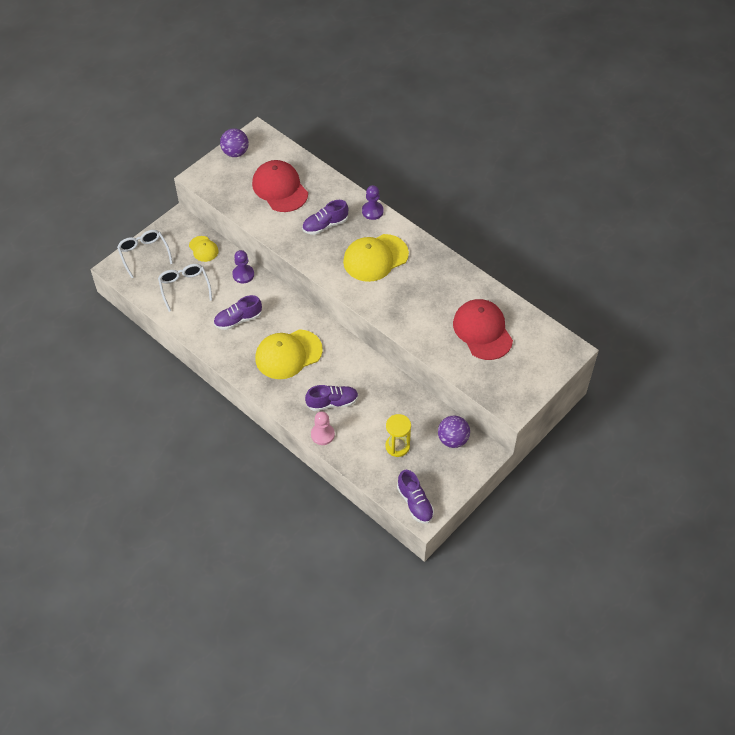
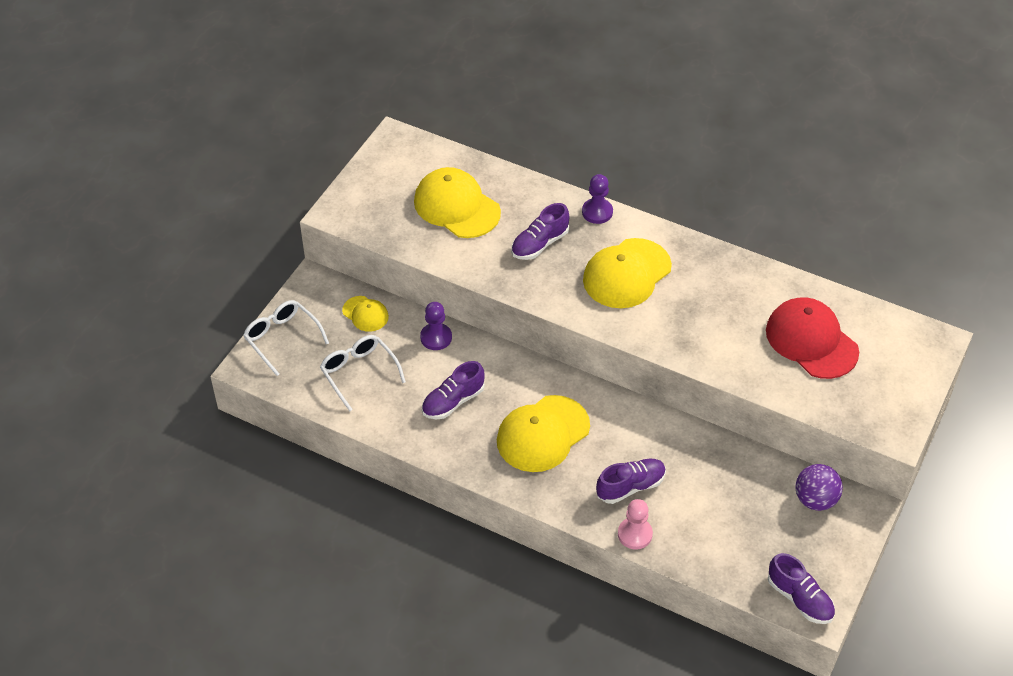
camera: 15 degrees left, 5 degrees down
purple ball [220,128,249,157] -> none
red cap [252,160,308,212] -> yellow cap [414,167,501,238]
yellow hourglass [385,414,411,457] -> none

